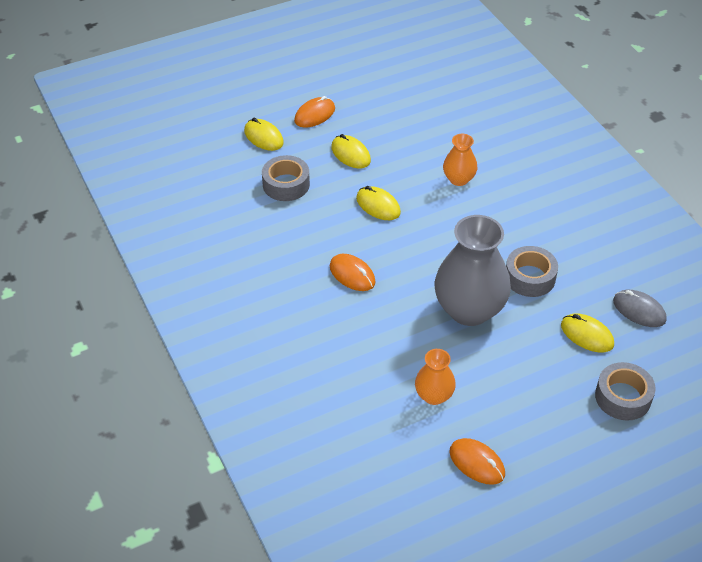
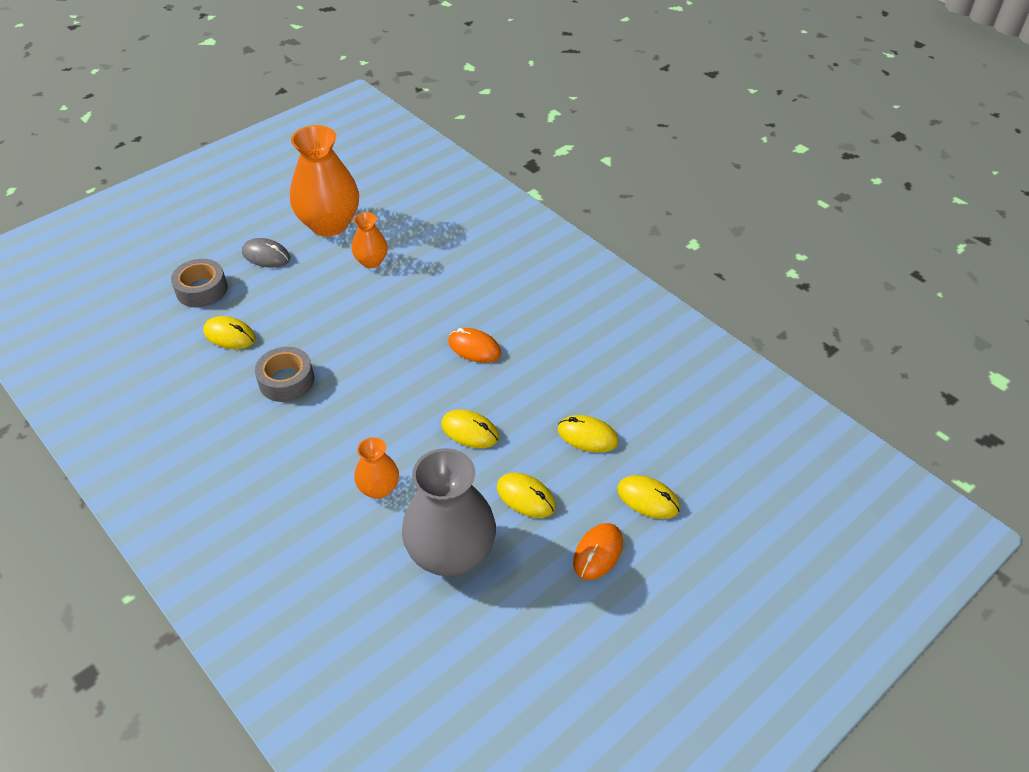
camera: 165 degrees right, 0 degrees up
grey tape [262,155,310,201] -> yellow mouse [558,415,619,453]
grey vase [434,215,511,326] -> grey vase moved to [402,448,496,577]
orange mouse [449,438,505,485] -> orange vase [290,125,359,236]
grey mouse [613,290,667,327] -> grey mouse moved to [242,238,290,268]

